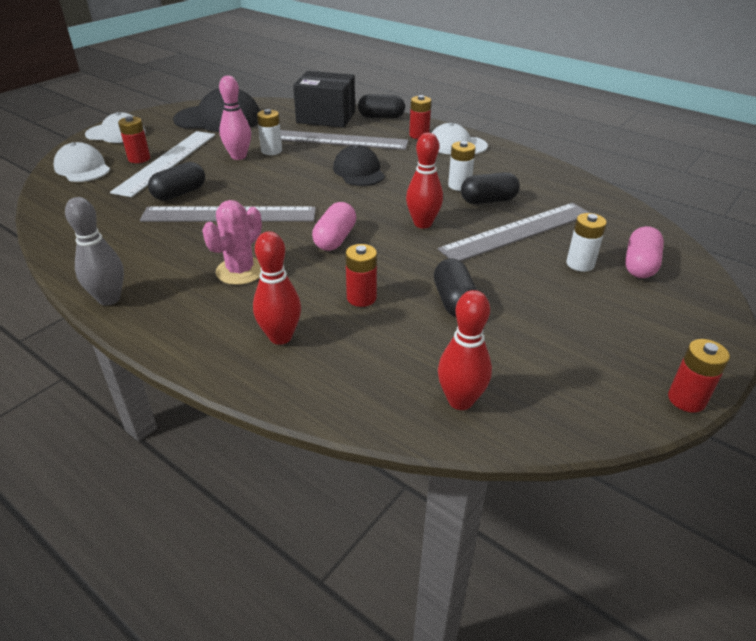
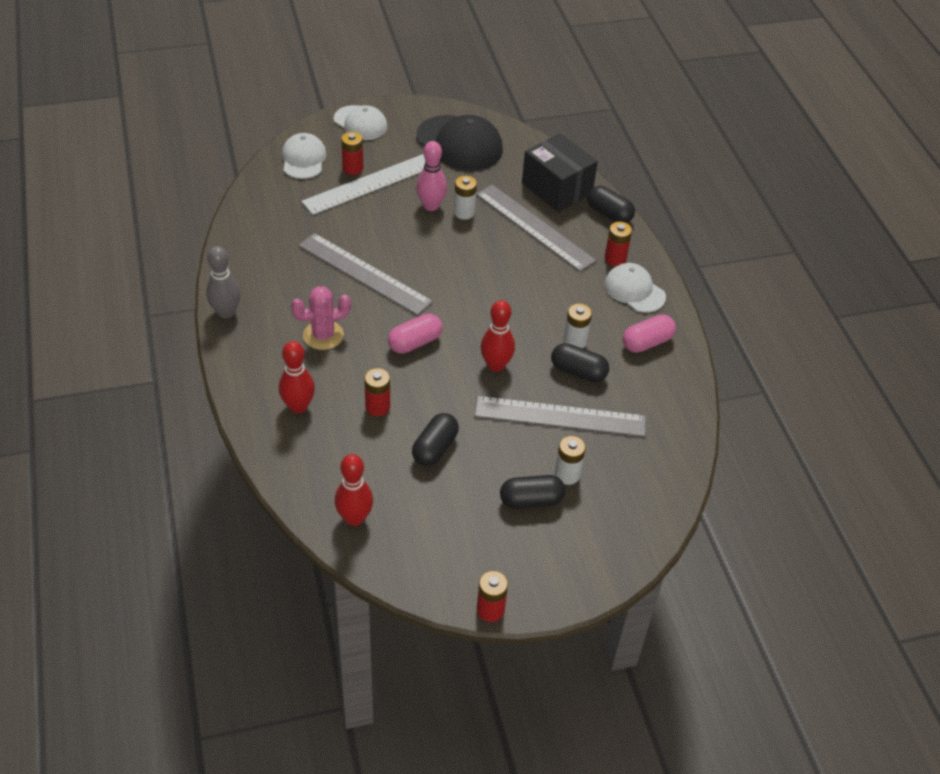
camera: 35 degrees right, 10 degrees up
black capsule [148,162,205,201] -> black capsule moved to [500,475,565,509]
black cap [333,145,385,186] -> none
pink capsule [625,226,664,278] -> pink capsule moved to [623,314,676,353]

